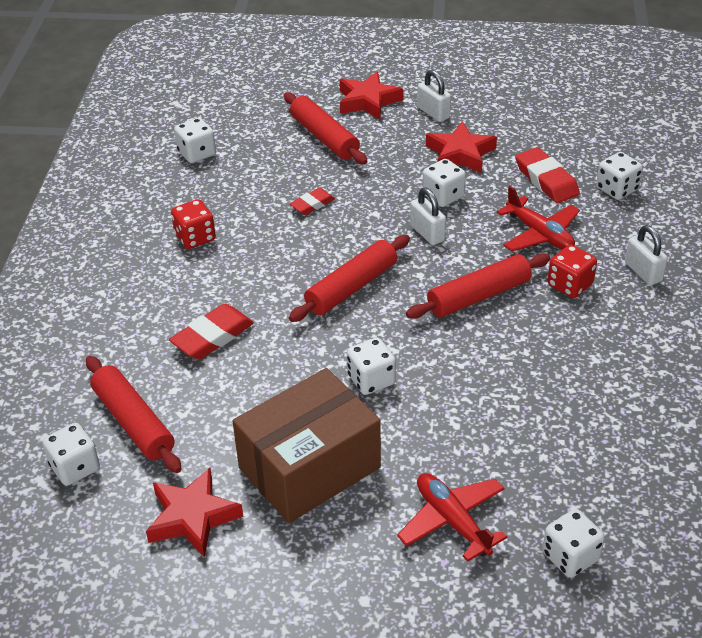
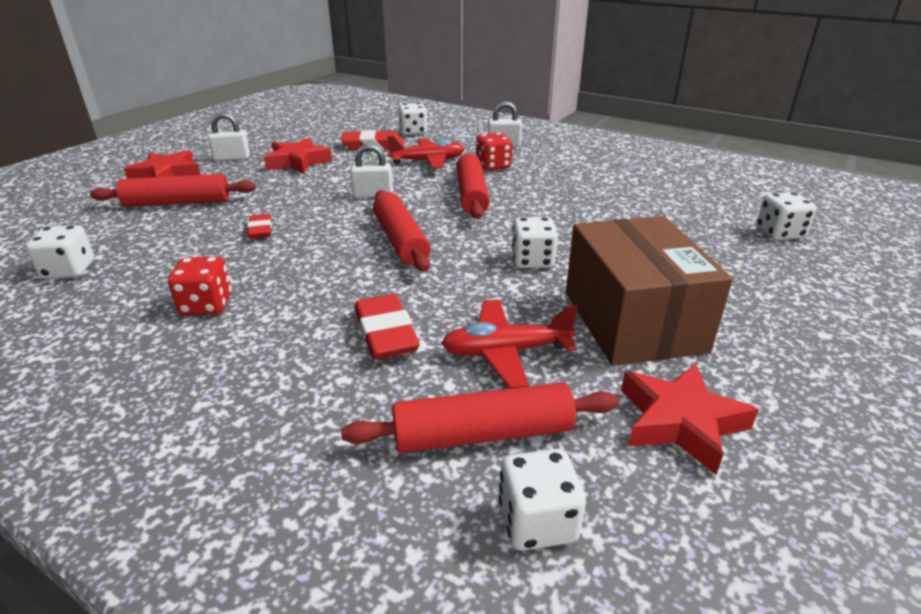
camera: 65 degrees left, 10 degrees down
red plane [397,473,507,562] -> red plane moved to [441,300,578,389]
white dice [422,159,466,207] -> none

